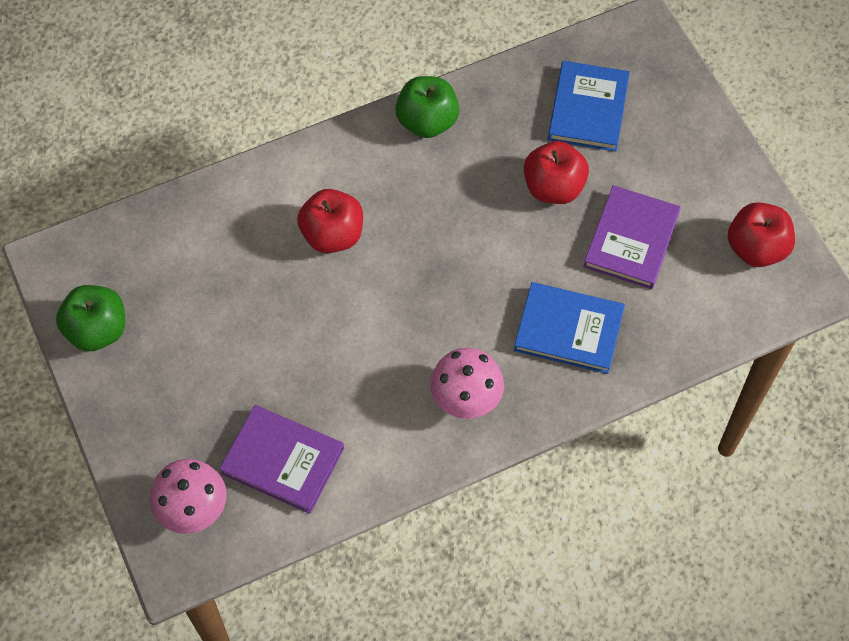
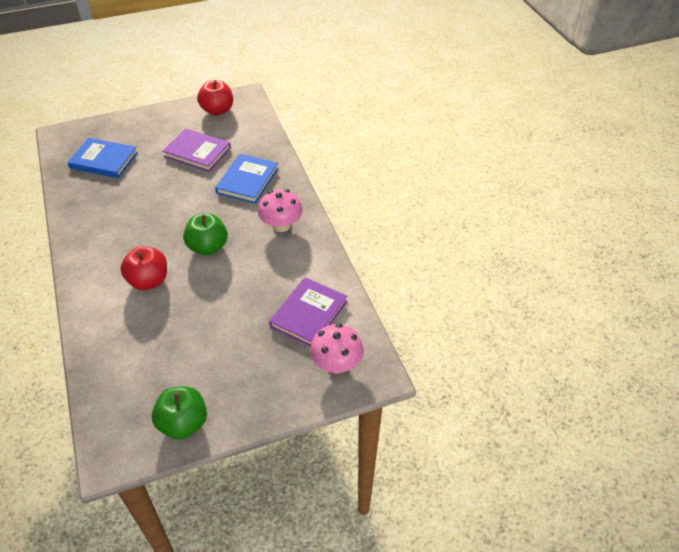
camera: 85 degrees left, 15 degrees down
green apple [395,76,459,138] -> green apple moved to [183,213,228,255]
red apple [524,141,589,204] -> none

